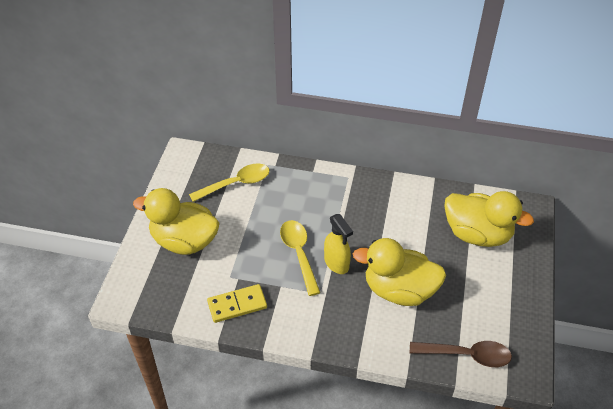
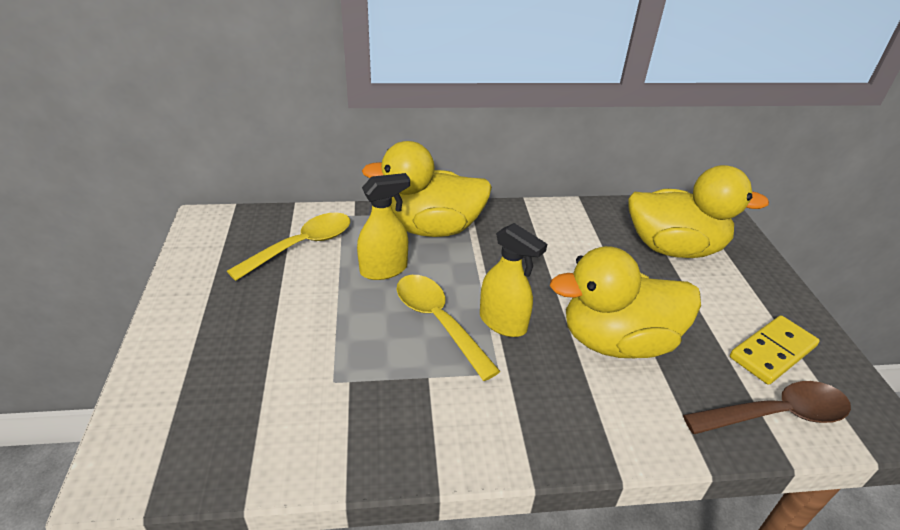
camera: 20 degrees left, 10 degrees down
yellow duck [133,188,219,255] -> yellow duck moved to [362,141,492,237]
yellow domino [207,284,267,323] -> yellow domino moved to [730,315,820,385]
none -> yellow spray bottle [357,173,410,280]

